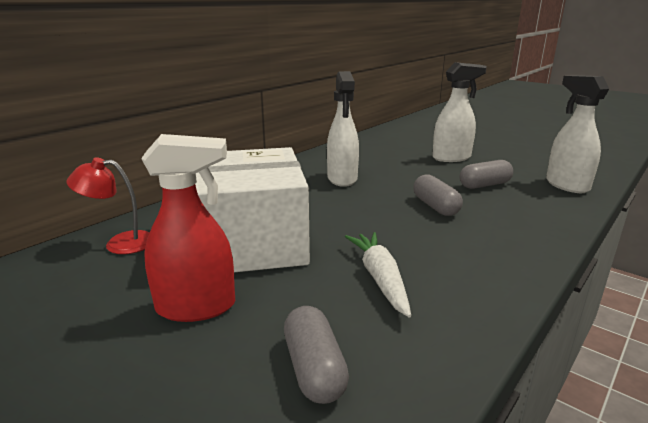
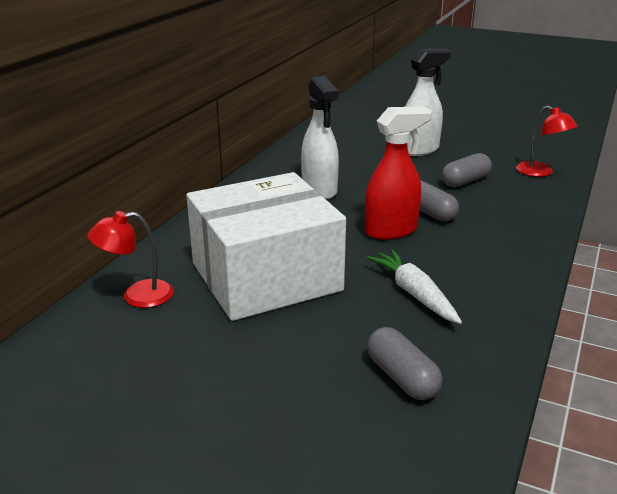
camera: 15 degrees left, 5 degrees up
red spray bottle [141,134,235,322] -> red spray bottle moved to [365,106,432,240]
white spray bottle [546,75,609,193] -> red lamp [516,106,578,177]

